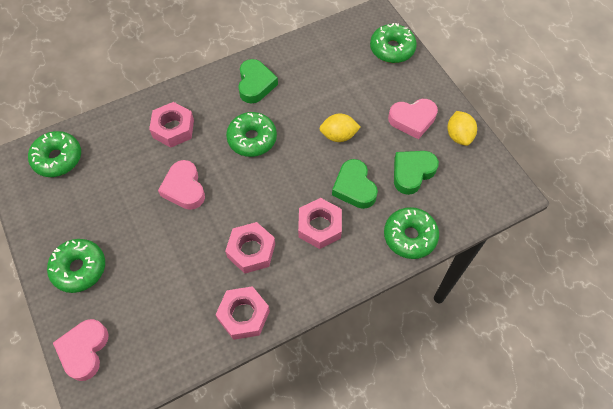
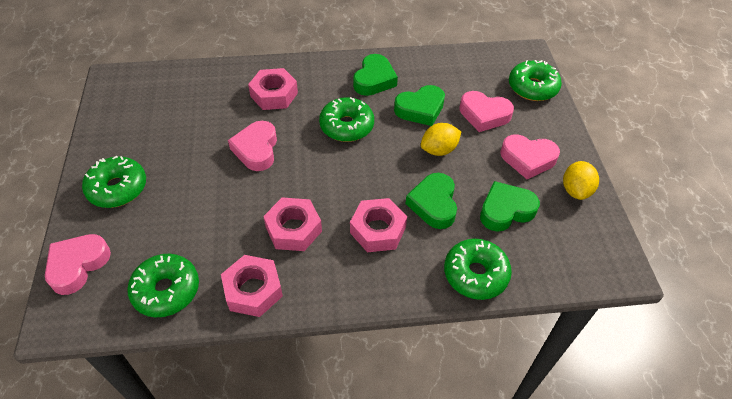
camera: 20 degrees right, 10 degrees down
green donut [28,131,81,177] -> green donut moved to [127,254,199,317]
yellow lemon [319,113,361,142] -> yellow lemon turned 45 degrees counterclockwise [421,123,462,156]
none -> green heart [394,85,445,126]
none -> pink heart [459,91,514,132]

